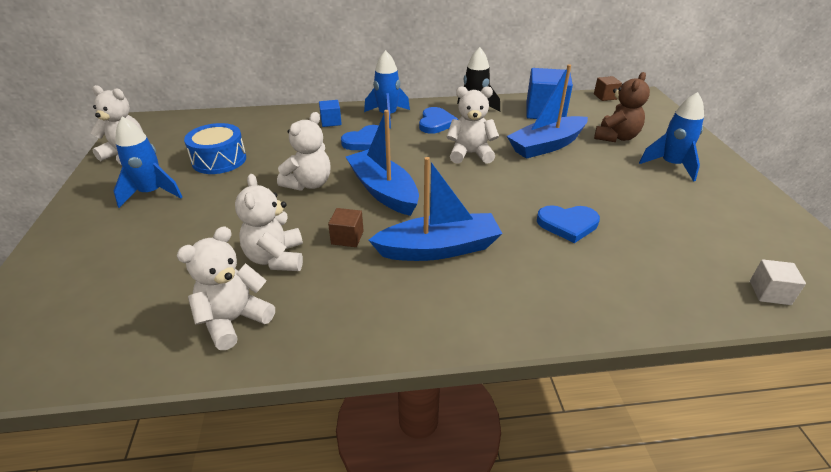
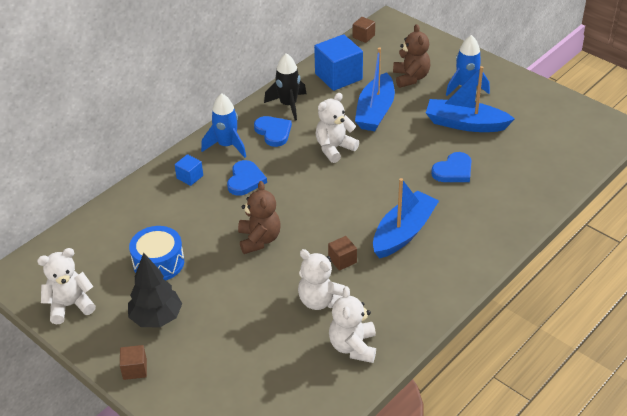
camera: 40 degrees left, 5 degrees up
blue rocket [114,117,182,208] -> black tree [128,253,182,327]
white teddy bear [277,112,330,191] -> brown teddy bear [238,181,281,254]
blue boat [346,110,419,216] -> blue boat moved to [426,66,515,132]
white cube [750,260,806,305] -> none
none -> brown cube [120,345,147,380]

